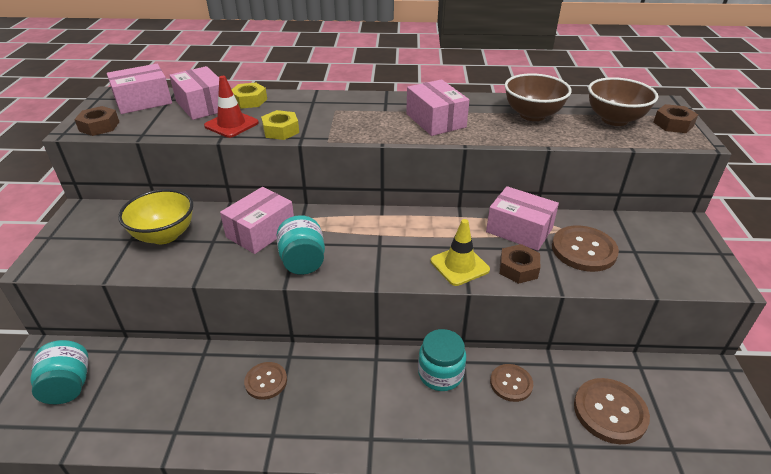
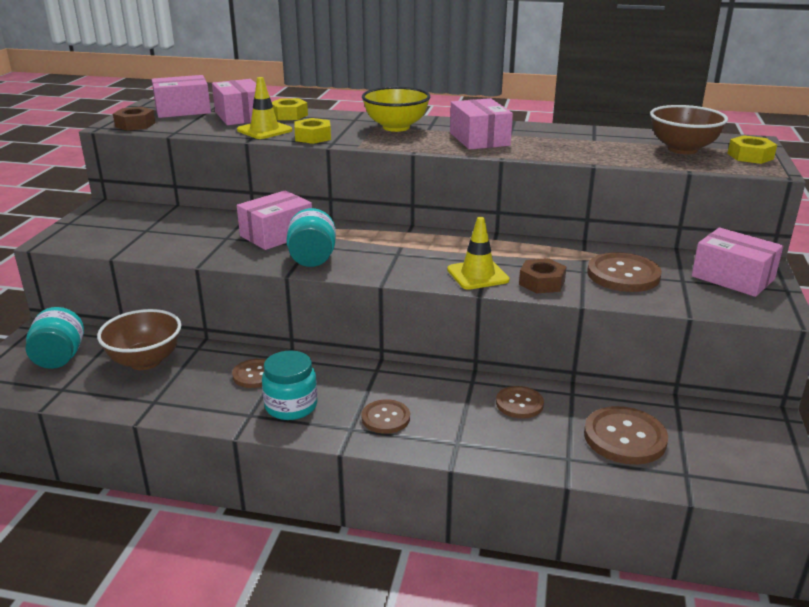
camera: 10 degrees right, 10 degrees down
yellow bowl [118,189,193,244] -> yellow bowl moved to [362,87,430,132]
red traffic cone [204,76,259,138] -> yellow traffic cone [237,77,292,139]
turquoise jar [418,329,466,391] -> turquoise jar moved to [262,351,317,420]
pink box [486,186,559,251] -> pink box moved to [692,227,783,297]
brown bowl [505,73,572,121] -> brown bowl moved to [97,309,181,370]
brown nut [654,104,698,133] -> yellow nut [727,135,777,164]
none -> brown button [362,399,410,434]

